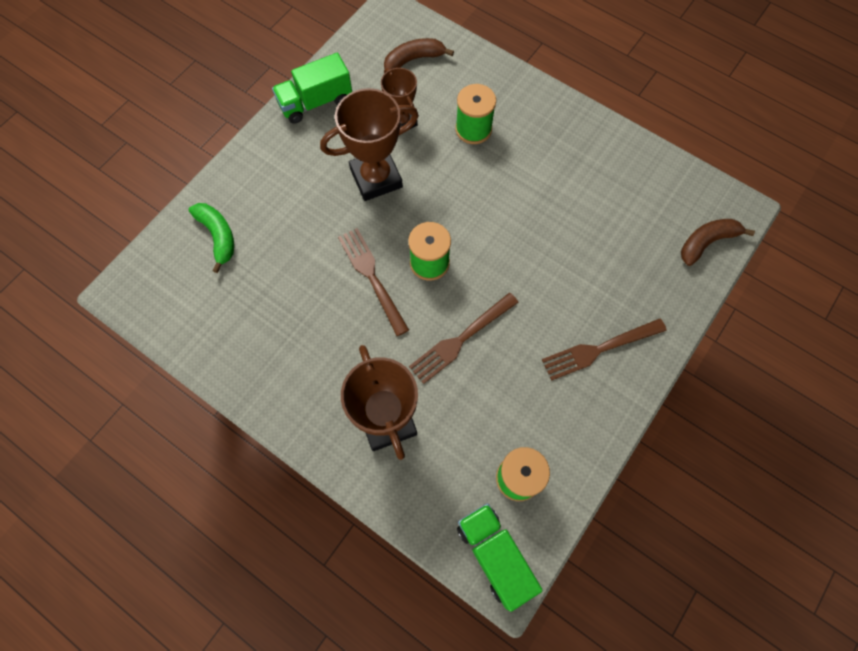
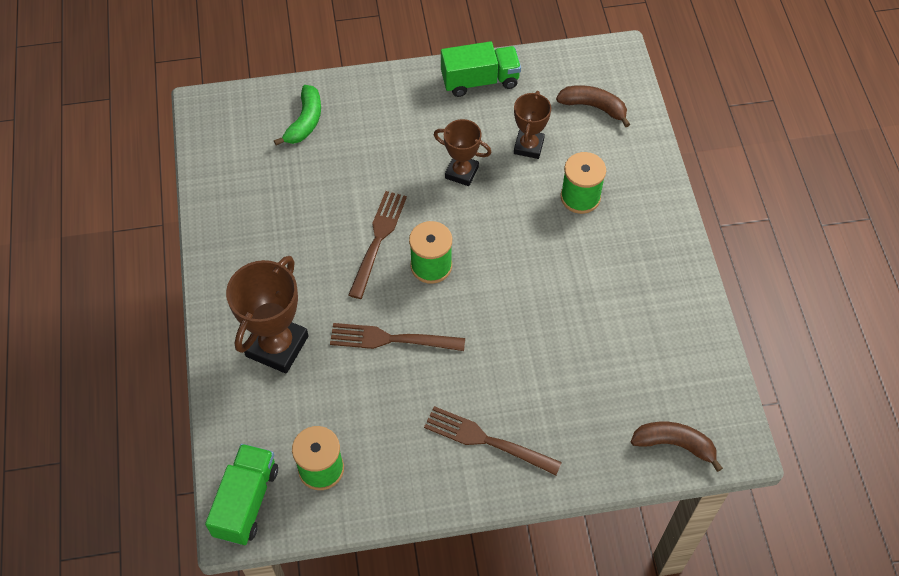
camera: 45 degrees right, 10 degrees down
green truck [272,53,352,124] -> green truck turned 150 degrees clockwise [441,41,521,97]
brown trophy [320,88,419,201] -> brown trophy [434,119,492,186], size x0.61

